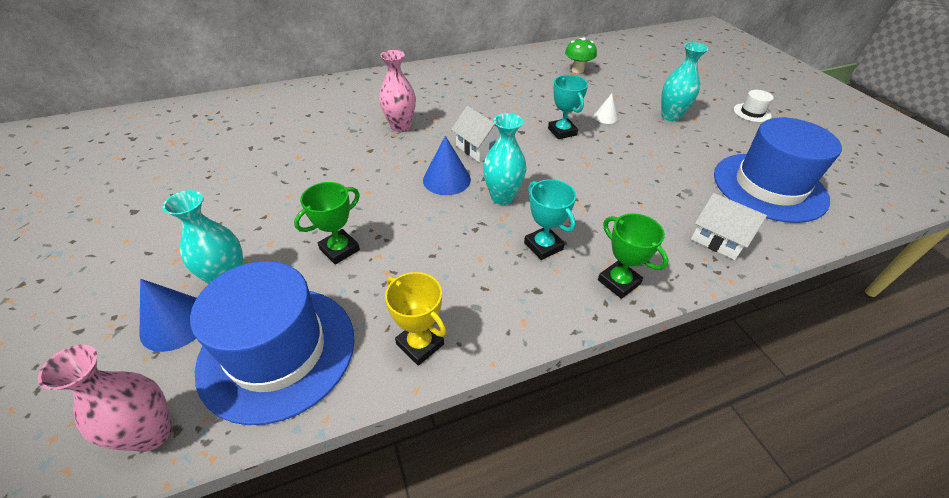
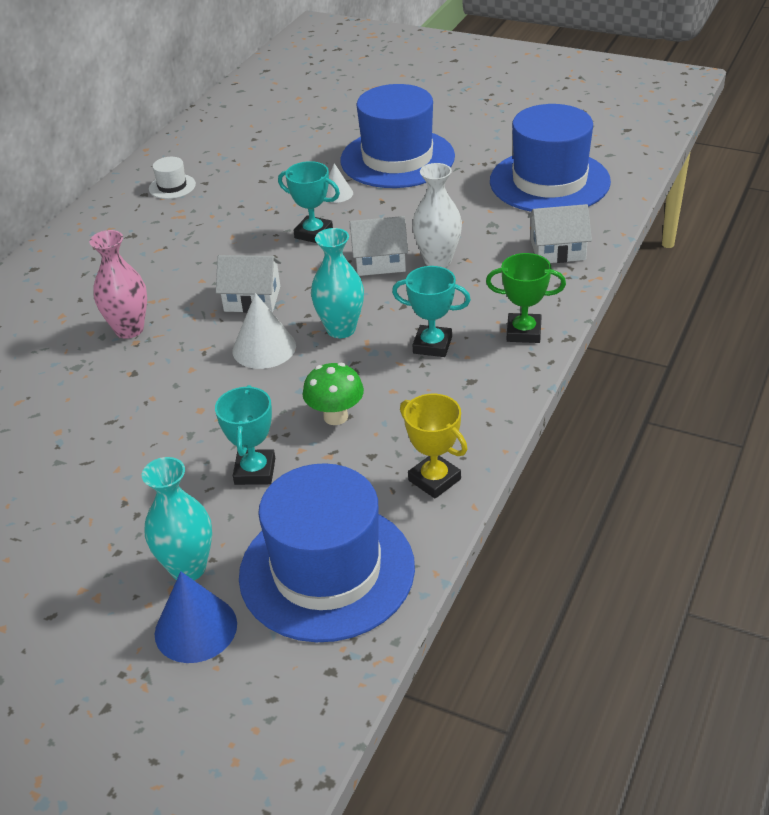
camera: 40 degrees left, 5 degrees down
pink vase [38,345,172,452] -> none
green trophy [294,182,360,265] -> turquoise trophy [215,385,275,485]
yellow trophy [385,272,447,366] -> yellow trophy turned 45 degrees clockwise [400,394,468,499]
blue cone [423,136,471,195] -> white cone [232,293,296,369]
green mushroom [565,37,597,73] -> green mushroom moved to [302,363,364,425]
turquoise vase [661,42,708,121] -> blue hat [340,84,455,188]
white hat [734,90,774,122] -> white hat moved to [149,157,196,199]
none -> white house [350,216,408,276]
none -> white vase [412,163,462,268]

